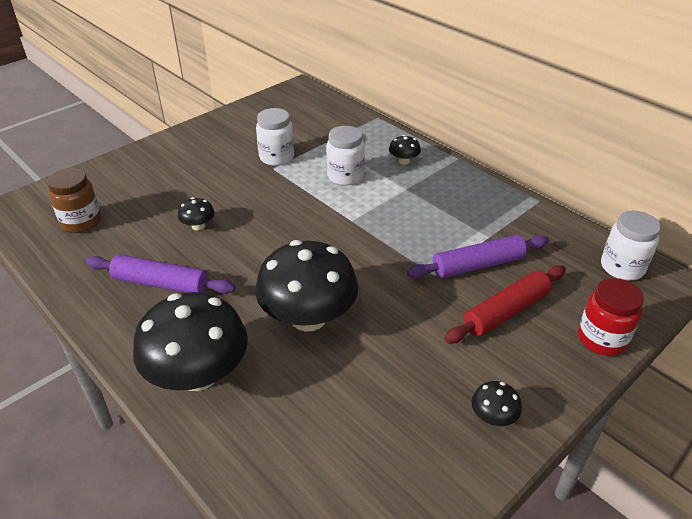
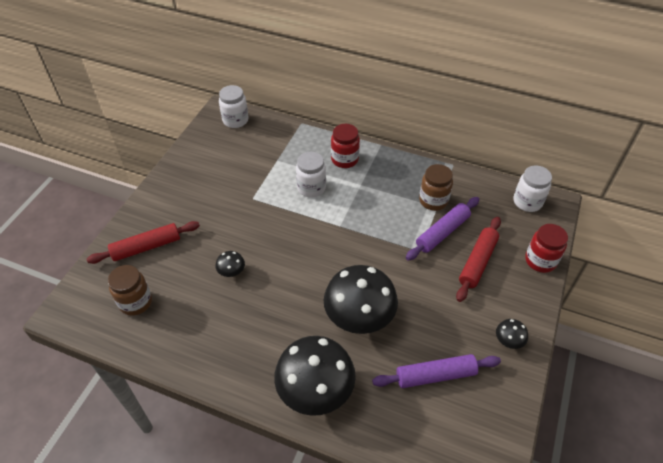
camera: 25 degrees left, 10 degrees up
purple rolling pin [86,254,235,294] -> purple rolling pin moved to [372,354,501,388]
white jar [256,108,294,166] -> white jar moved to [219,85,248,128]
black mushroom [389,135,421,165] -> red jar [331,124,360,168]
none -> red rolling pin [87,221,200,264]
none -> brown jar [419,164,453,211]

